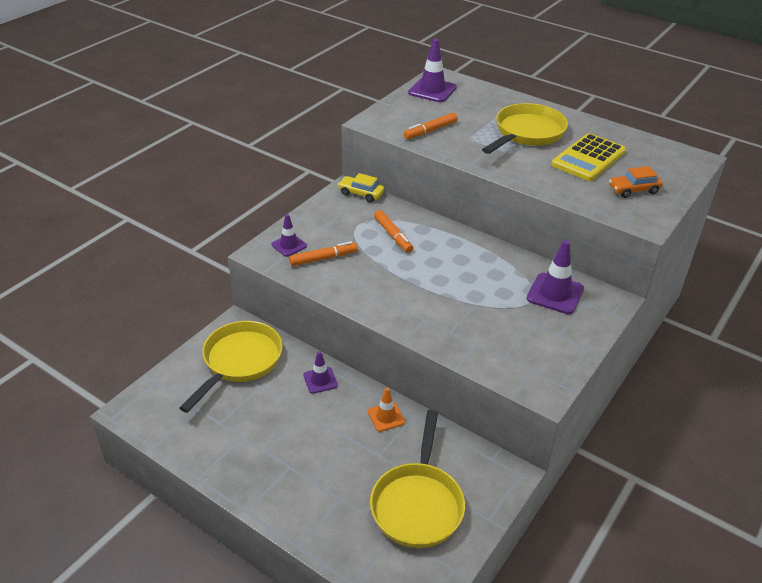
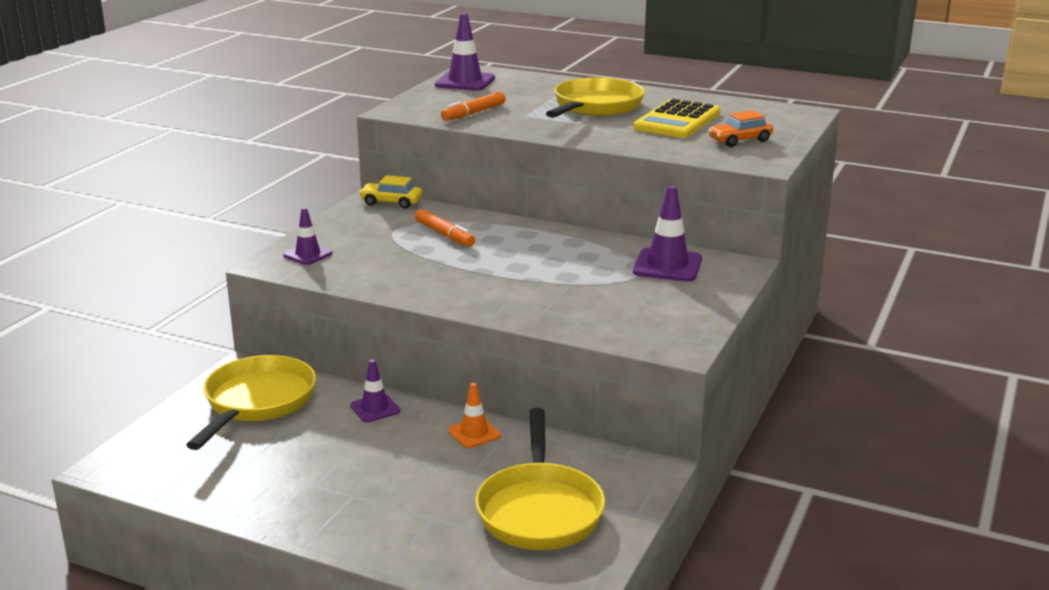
camera: 10 degrees left, 15 degrees down
orange marker [289,241,357,266] -> none

